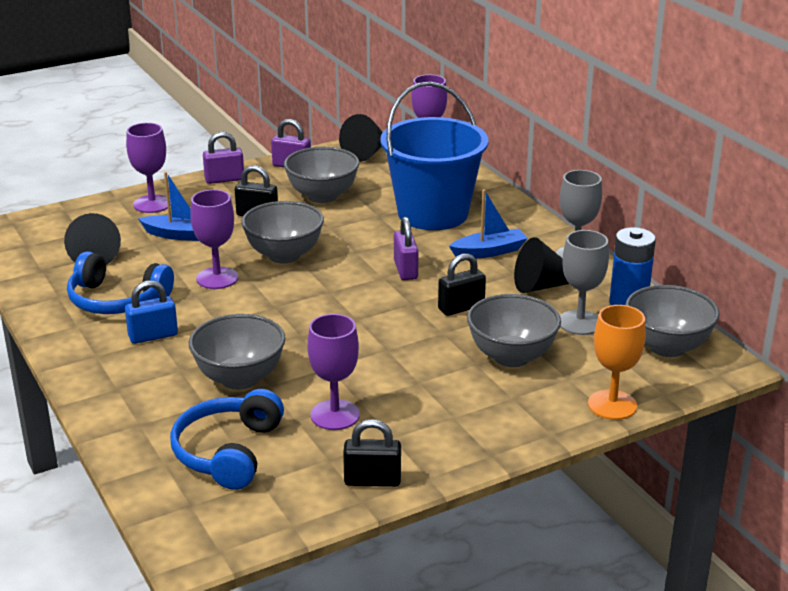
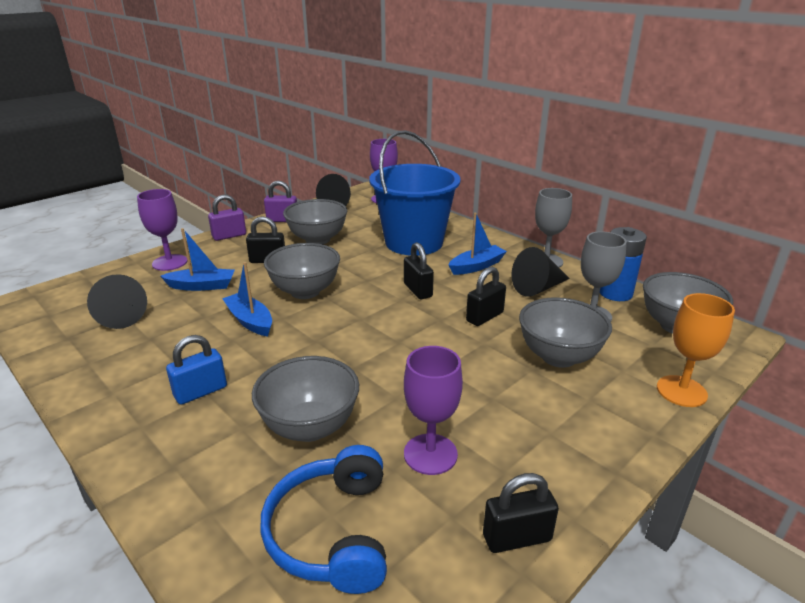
camera: 15 degrees left, 0 degrees up
blue headphones [67,251,174,314] -> none
purple goblet [190,189,238,289] -> blue boat [222,262,272,337]
purple padlock [394,216,419,280] -> black padlock [404,242,434,299]

